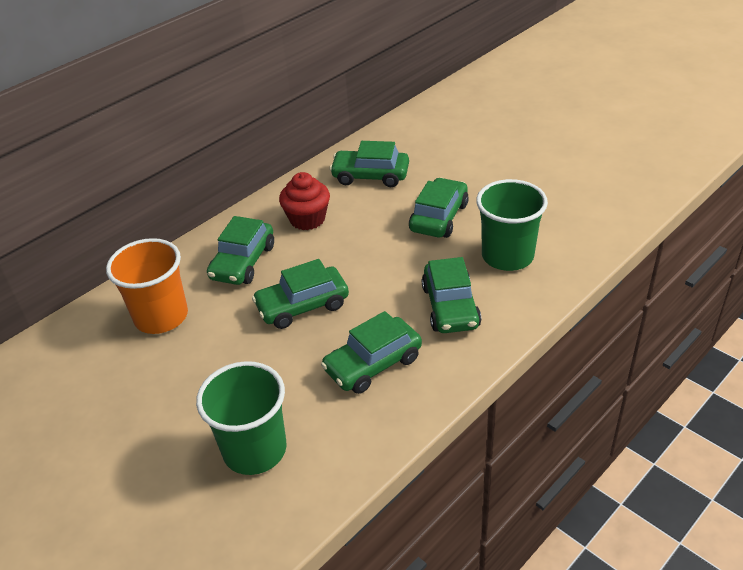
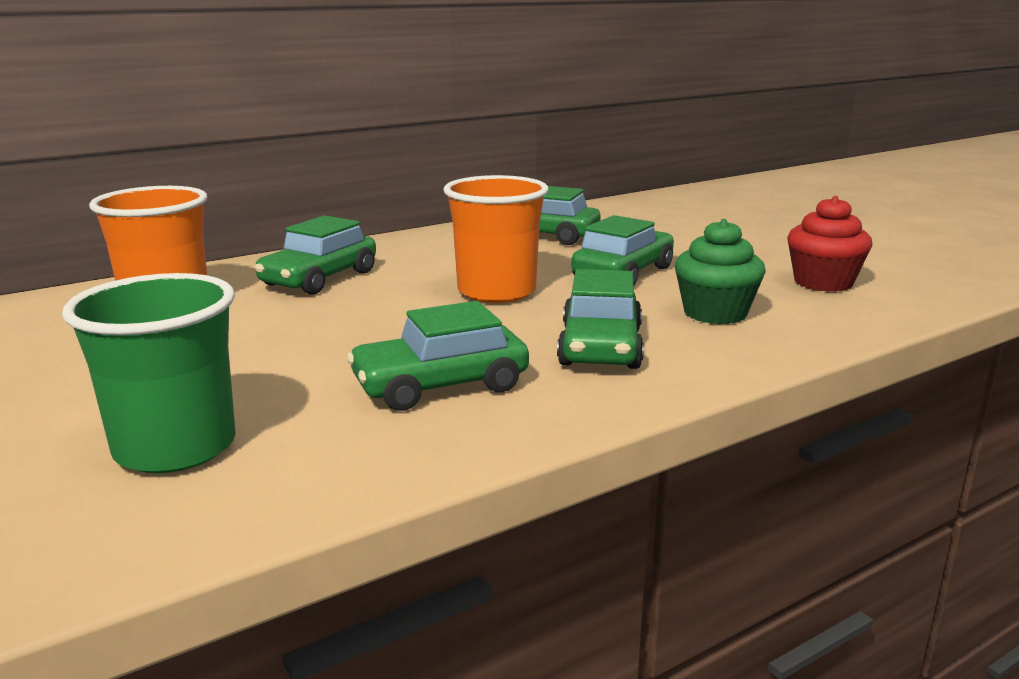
camera: 10 degrees right, 20 degrees down
green car [252,259,349,329] -> none
red cupcake [279,172,330,230] -> red cupcake moved to [787,196,872,292]
green cup [476,179,548,271] -> green cupcake [675,219,766,325]
none -> orange cup [443,175,549,303]

